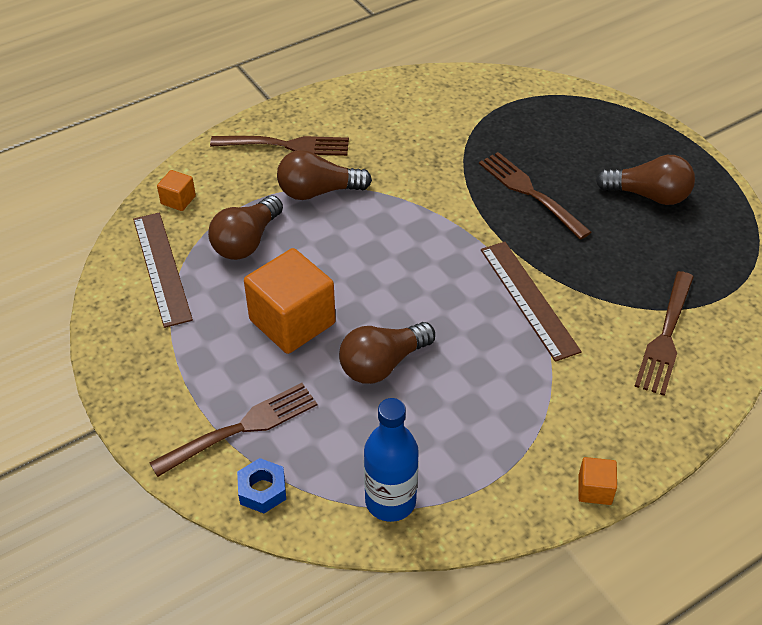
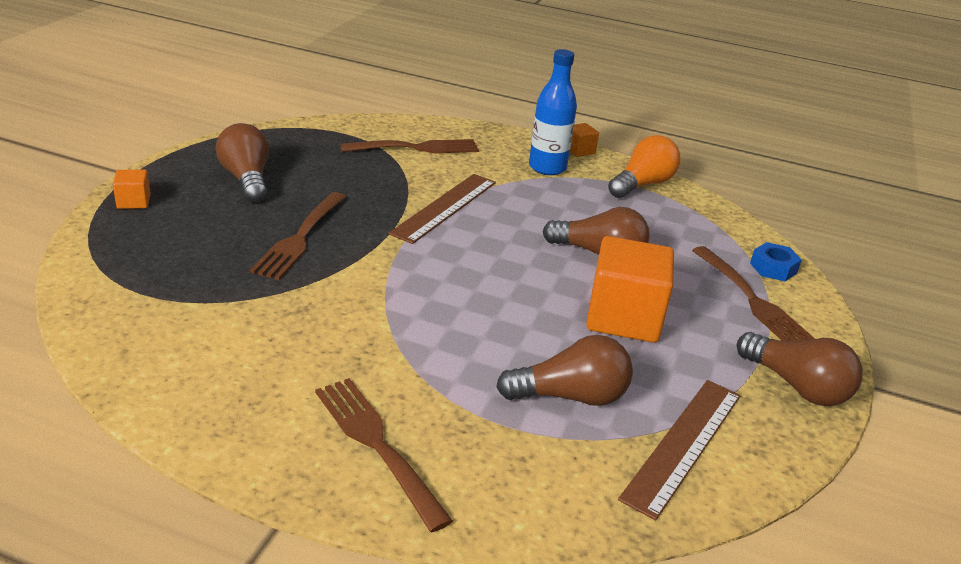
camera: 130 degrees left, 15 degrees down
brown fork [150,383,317,477] -> brown fork turned 135 degrees counterclockwise [692,246,815,341]
orange cube [157,170,196,211] -> orange cube moved to [113,170,150,209]
brown light bulb [277,150,372,200] -> brown light bulb moved to [737,332,863,406]
blue bottle [364,398,419,522] -> blue bottle moved to [529,49,577,175]
none -> orange light bulb [608,135,680,198]

